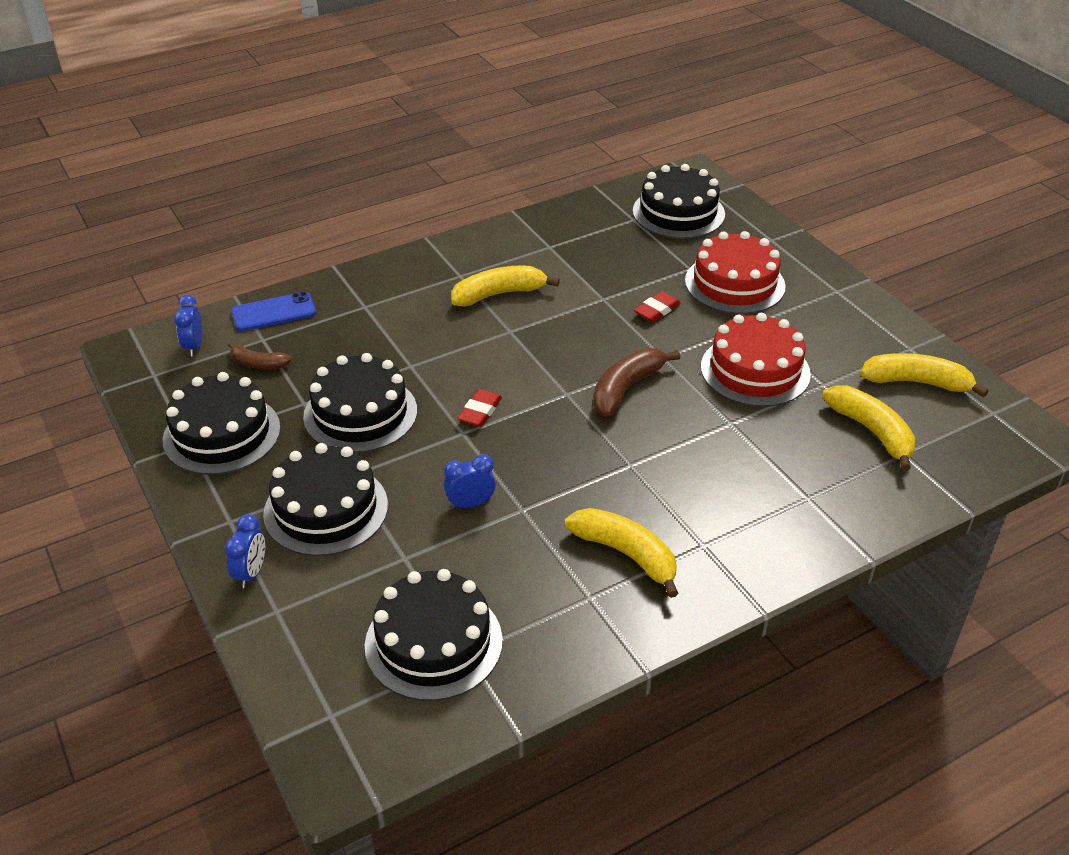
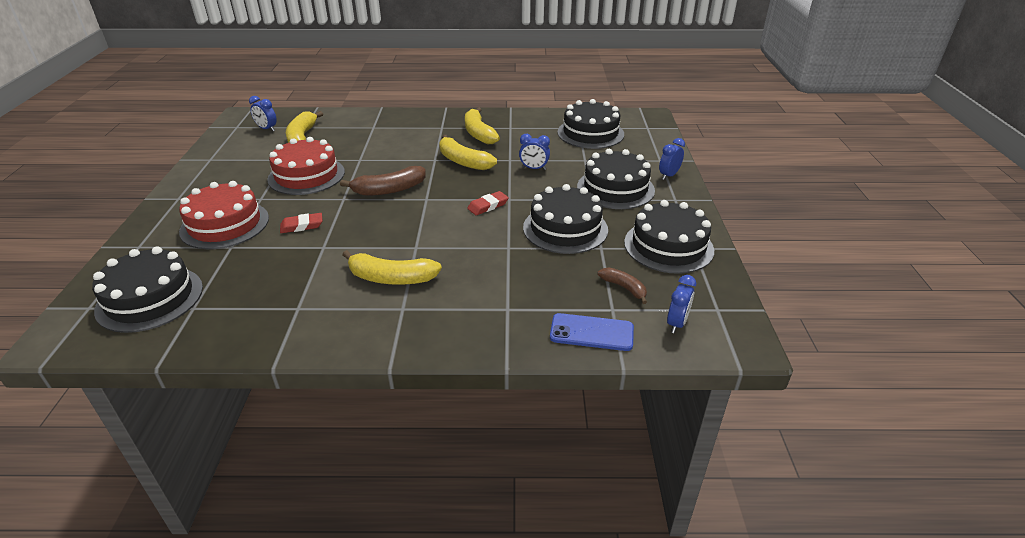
camera: 150 degrees left, 5 degrees down
yellow banana [860,353,989,397] -> yellow banana moved to [439,135,497,170]
none -> blue clock [249,96,277,131]

